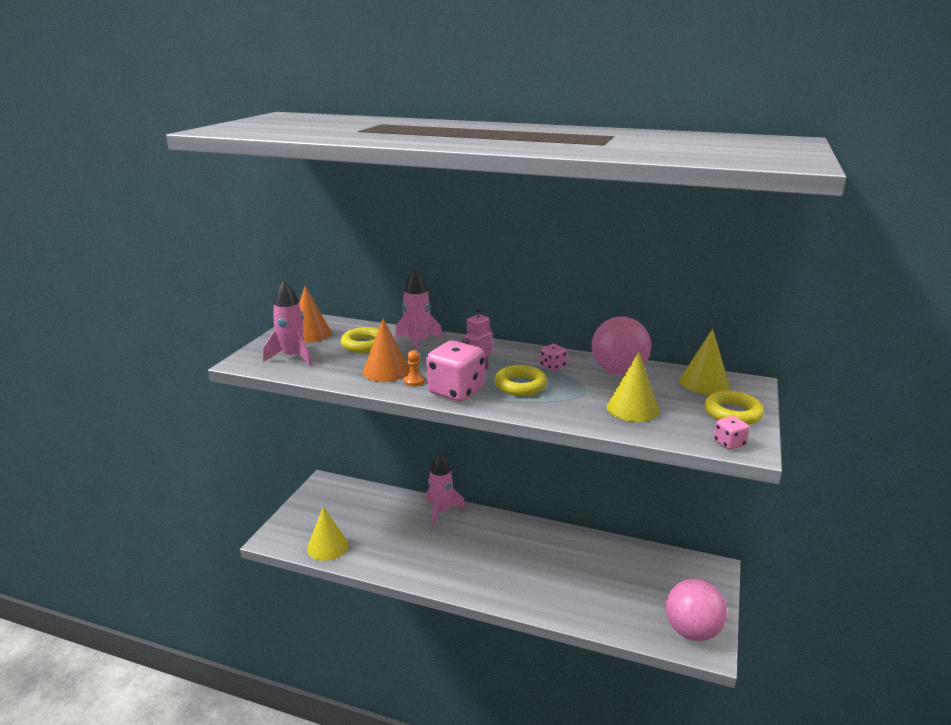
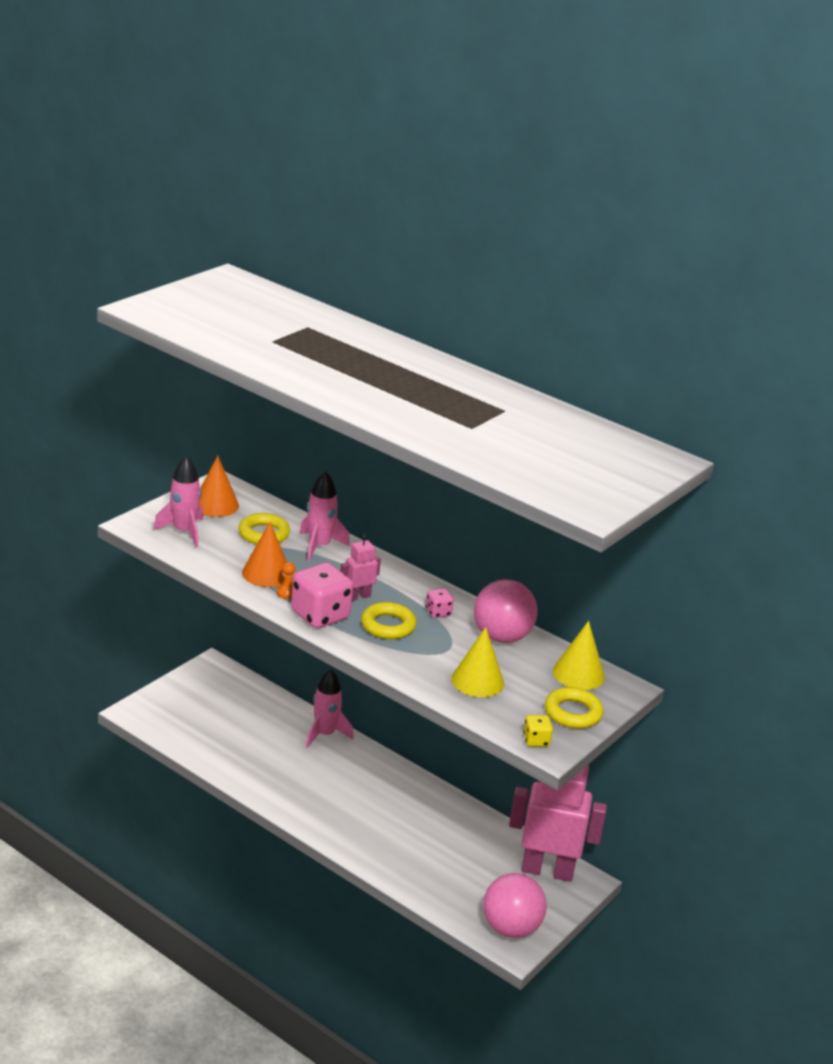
camera: 15 degrees right, 5 degrees up
yellow cone [307,506,348,561] -> none
pink dice [714,416,749,450] -> yellow dice [523,715,553,747]
none -> pink robot [509,764,607,882]

